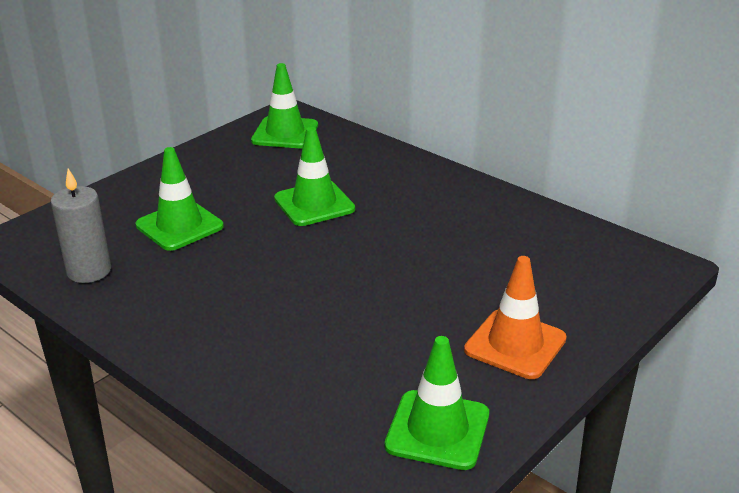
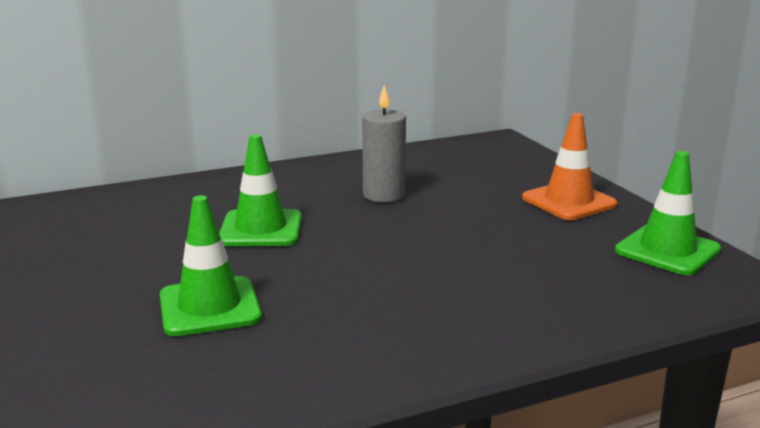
camera: 65 degrees left, 10 degrees down
grey candle [50,168,111,283] -> grey candle moved to [362,85,406,202]
green traffic cone [251,63,318,148] -> none

